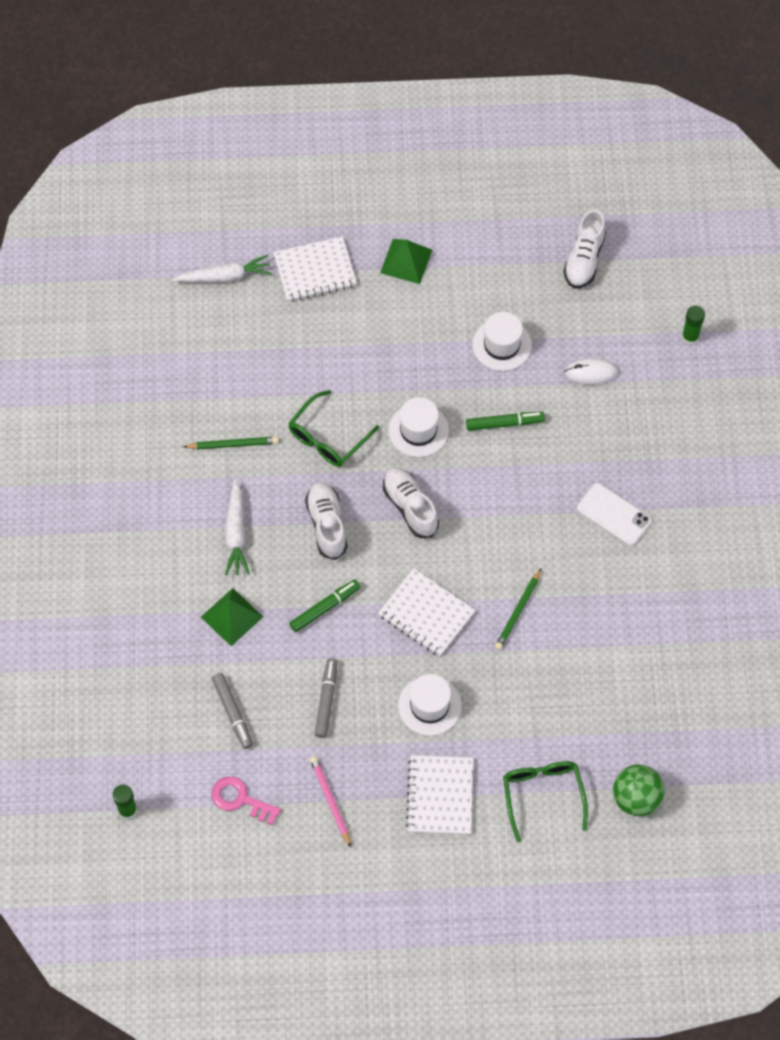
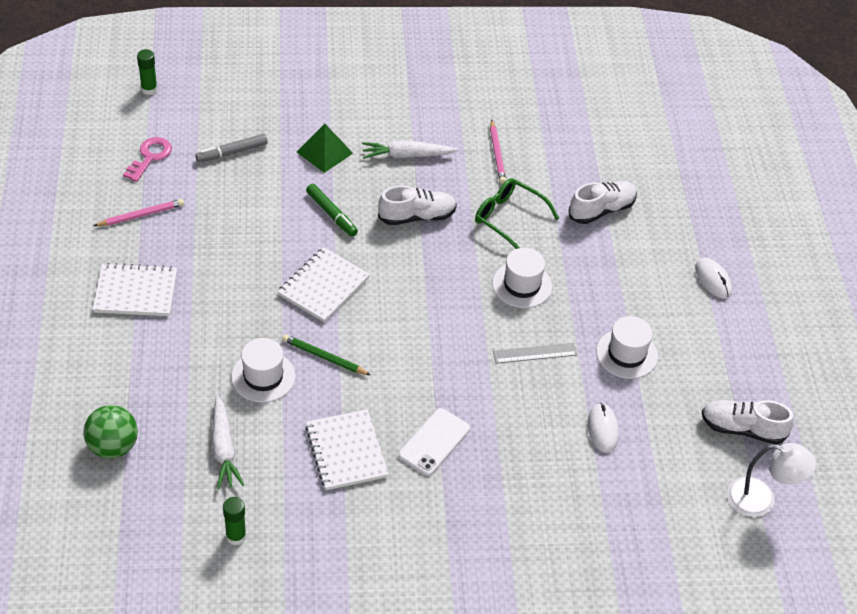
camera: 85 degrees right, 15 degrees down
white carrot [172,255,272,283] -> white carrot moved to [212,395,244,490]
green pencil [183,436,279,450] -> pink pencil [490,120,506,184]
white notebook [273,236,357,302] -> white notebook moved to [305,409,389,490]
grey marker [315,658,338,738] -> none
green pyramid [380,239,432,284] -> white mouse [695,258,732,299]
white shoe [383,467,439,538] -> white shoe moved to [569,181,637,224]
white hat [398,674,462,736] -> white hat moved to [231,338,295,402]
green marker [466,412,545,431] -> grey ruler [493,343,577,364]
green glasses [503,761,588,842] -> none
green glue stick [682,305,705,345] -> green glue stick moved to [223,497,246,545]
none -> white lamp [727,443,816,517]

